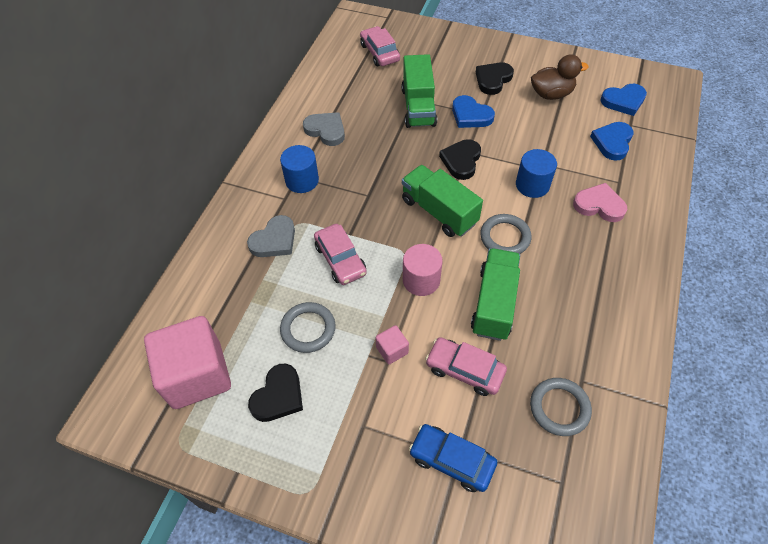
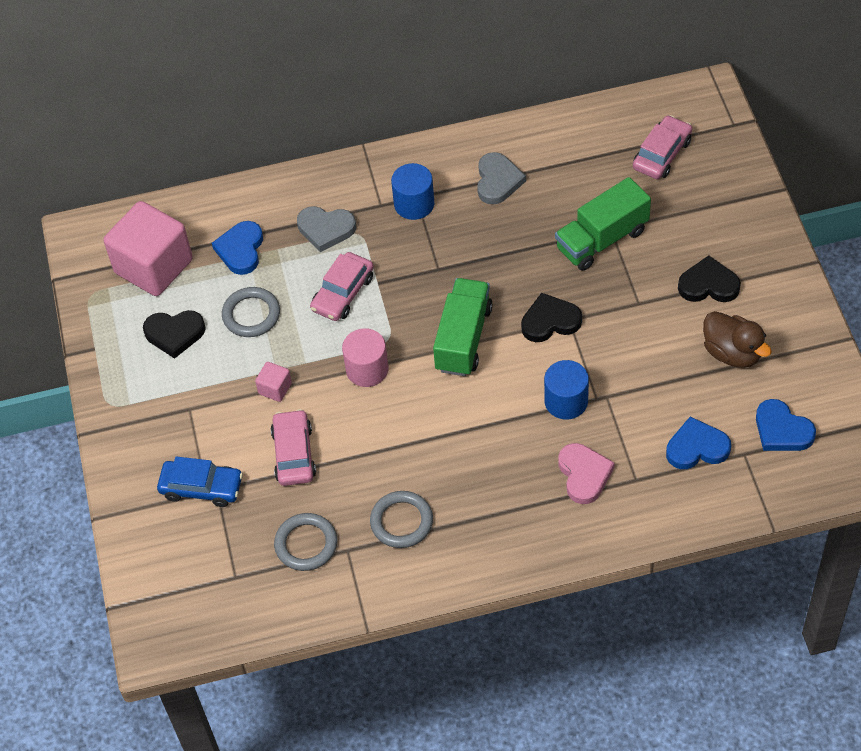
camera: 60 degrees right, 0 degrees up
blue car [409,424,497,492] -> blue car turned 105 degrees clockwise [157,456,243,507]
blue heart [452,95,495,128] -> blue heart moved to [212,221,263,275]
green truck [471,248,520,341] -> none
grey ring [480,214,532,254] -> grey ring moved to [370,491,433,548]

